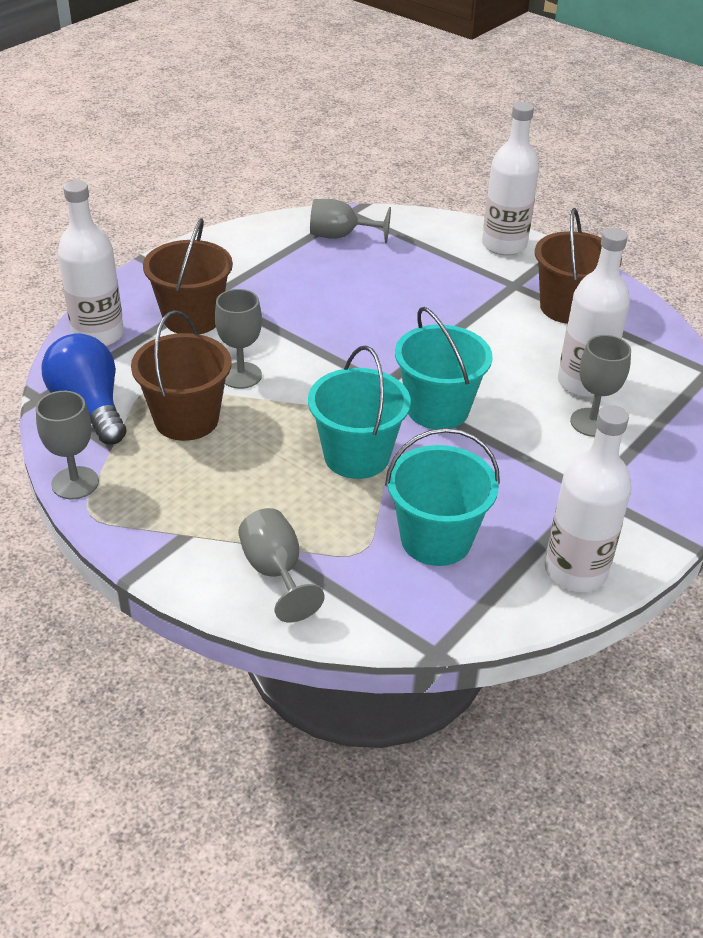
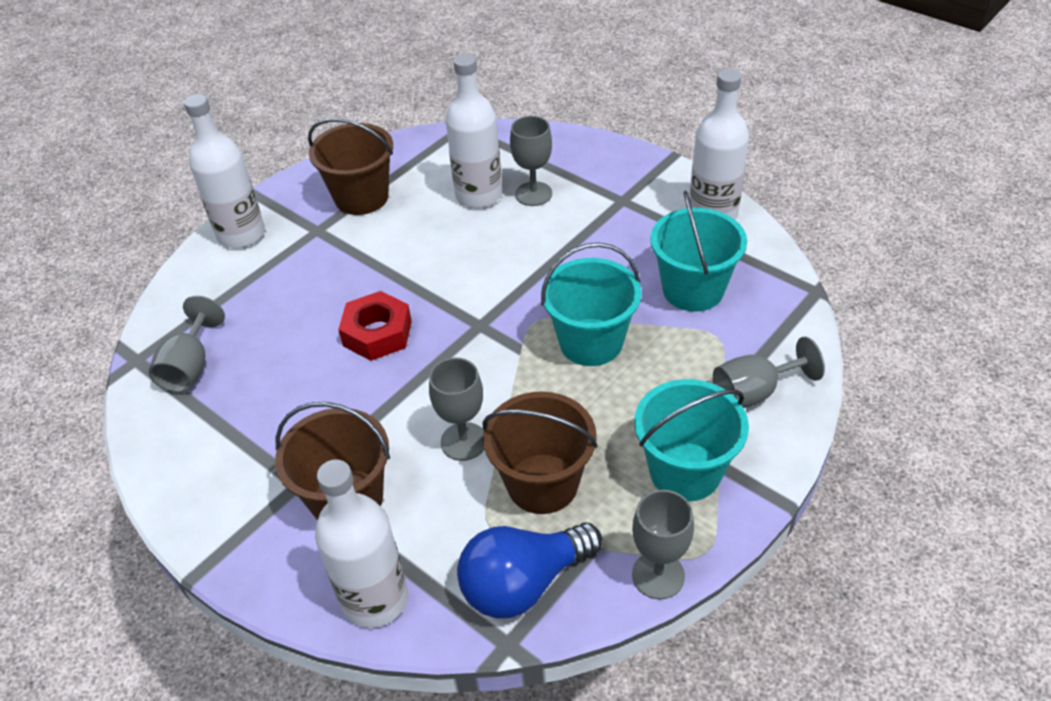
camera: 85 degrees left, 5 degrees up
turquoise bucket [395,307,493,429] -> turquoise bucket moved to [634,379,749,501]
none -> red nut [338,291,412,361]

